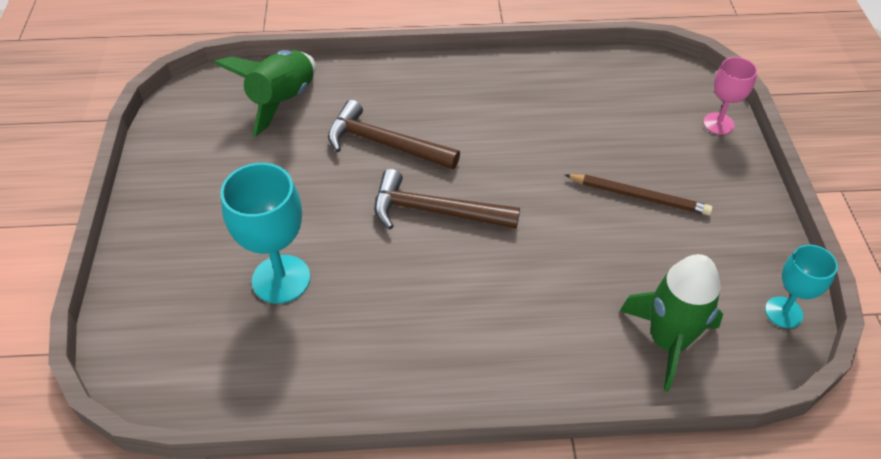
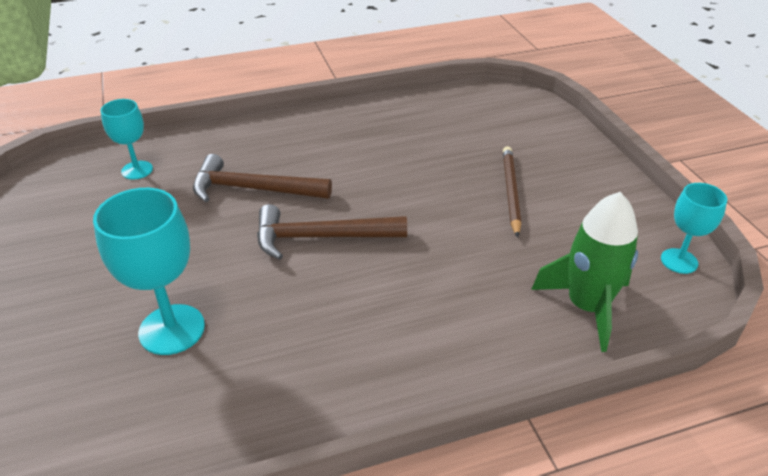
camera: 15 degrees left, 10 degrees down
green rocket [213,50,316,137] -> turquoise goblet [101,99,153,180]
brown pencil [565,174,713,215] -> brown pencil turned 90 degrees counterclockwise [503,146,521,238]
pink goblet [703,57,757,135] -> none

